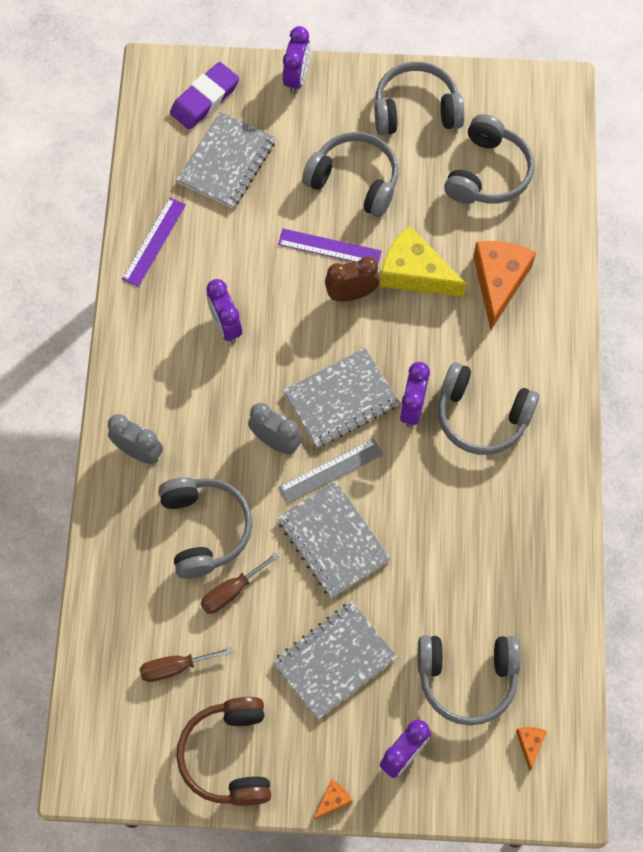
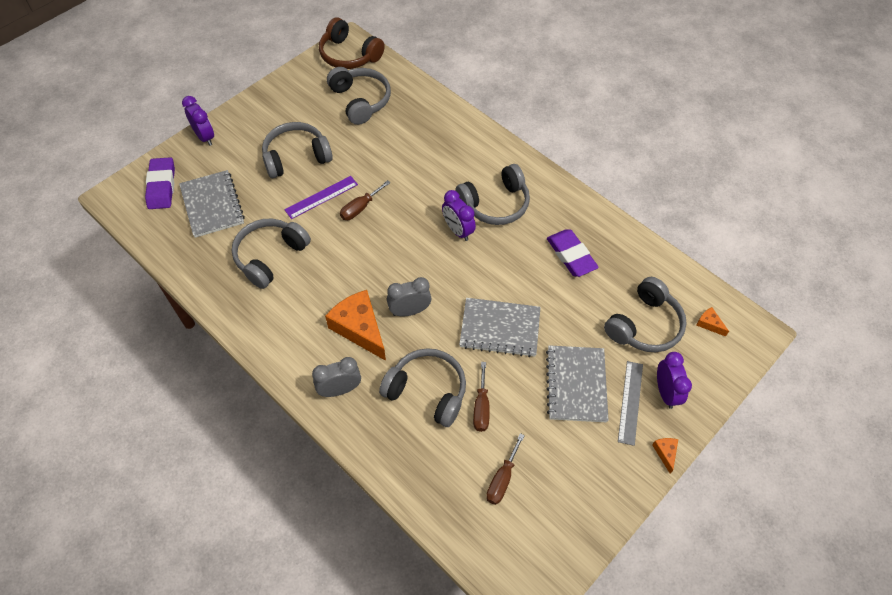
camera: 50 degrees left, 10 degrees down
purple ruler [122,198,186,287] -> none
brown headphones [177,697,271,806] -> brown headphones moved to [319,17,385,69]
purple clock [206,279,242,343] -> none
grey ruler [279,439,383,504] -> grey ruler moved to [618,361,643,446]
grey notebook [283,348,400,448] -> none
brown clock [325,256,380,301] -> brown screwdriver [340,180,391,220]
grey headphones [374,61,464,135] -> grey headphones moved to [232,219,311,289]
yellow cheese [380,226,466,297] -> none
orange cheese [473,241,536,330] -> orange cheese moved to [325,290,386,361]
none -> purple eraser [547,229,599,277]

